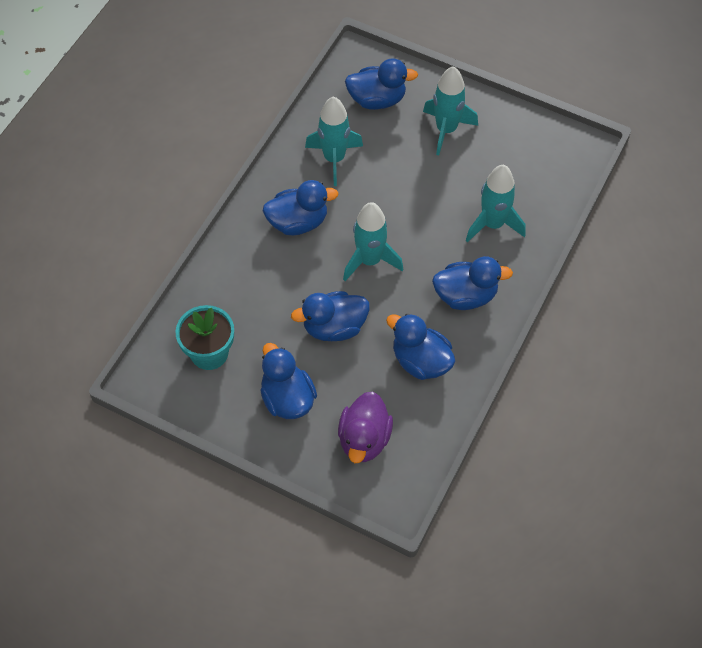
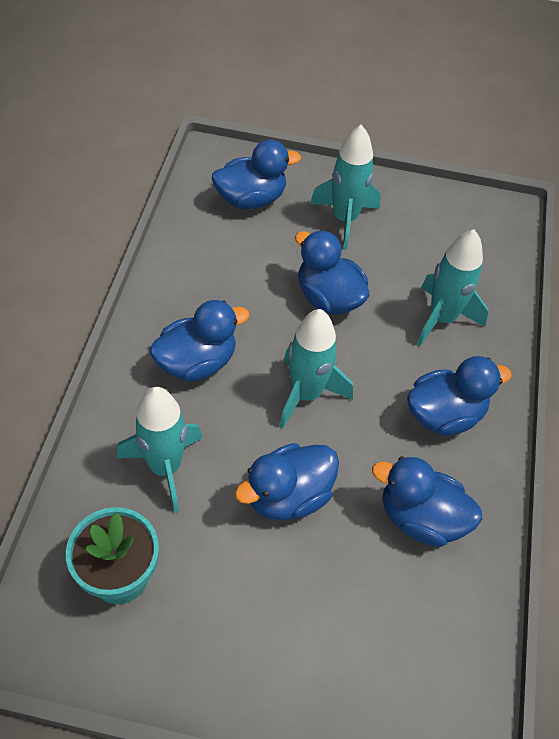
camera: 20 degrees left, 5 degrees down
blue duck [260,343,317,419] -> blue duck moved to [295,230,369,315]
turquoise rocket [305,96,363,186] -> turquoise rocket moved to [117,387,203,513]
purple duck [338,391,393,463] -> none

